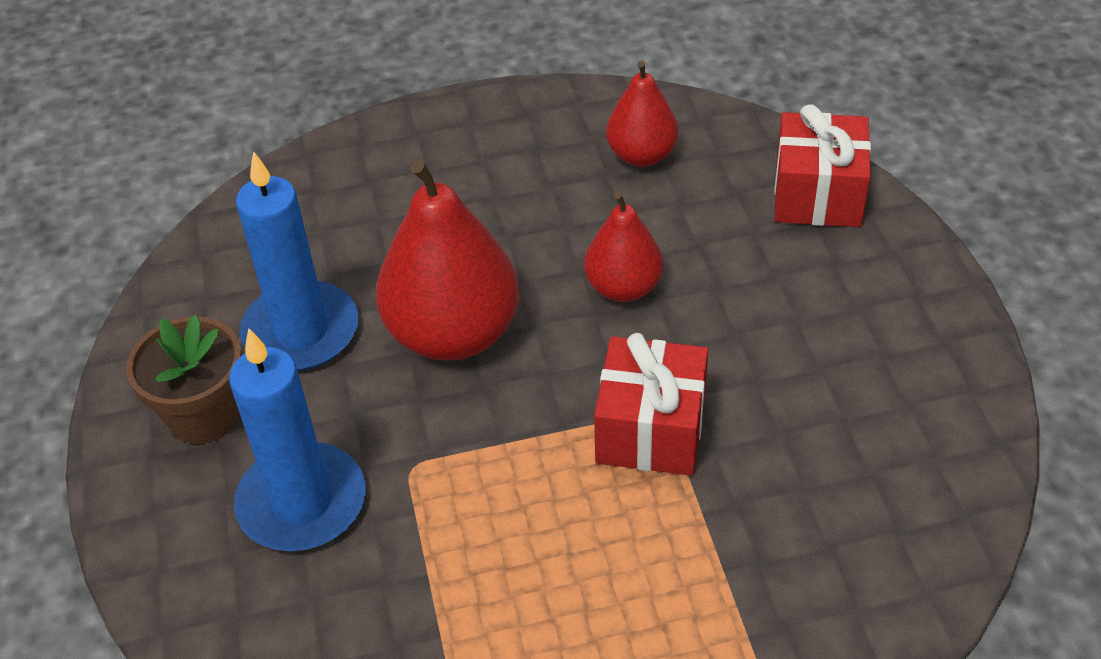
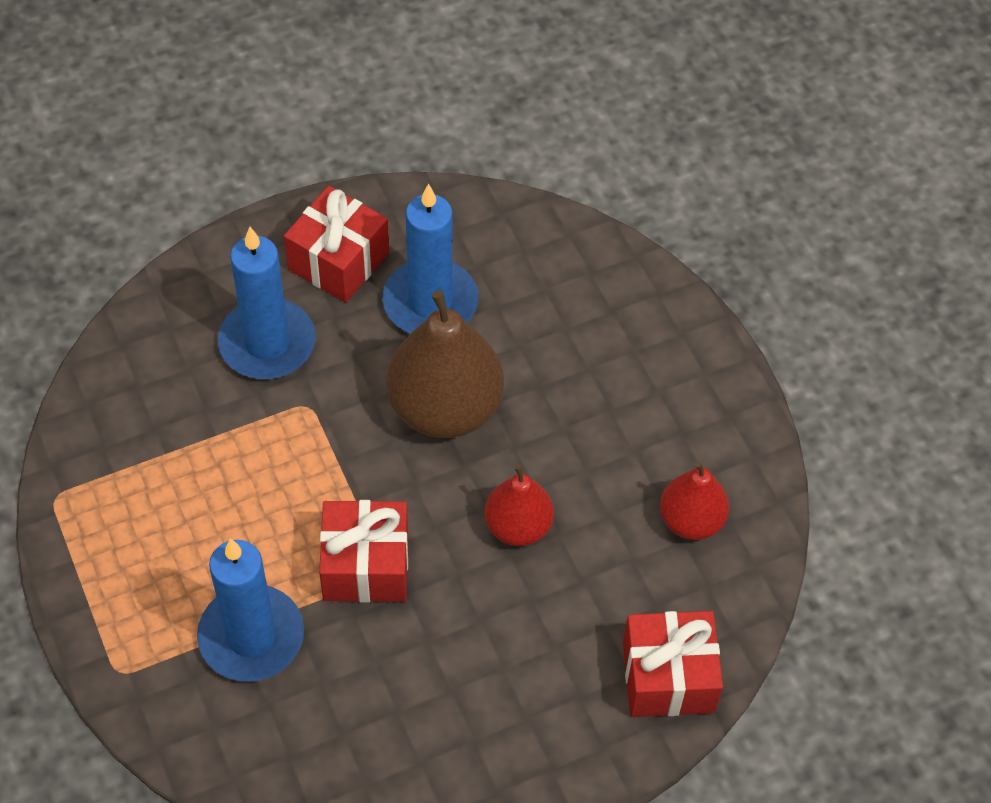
camera: 75 degrees right, 10 degrees up
brown flower pot [126,315,242,444] -> red gift [284,186,389,303]
red pear [376,160,519,361] -> brown pear [386,290,504,438]
none -> blue candle [197,539,304,682]

